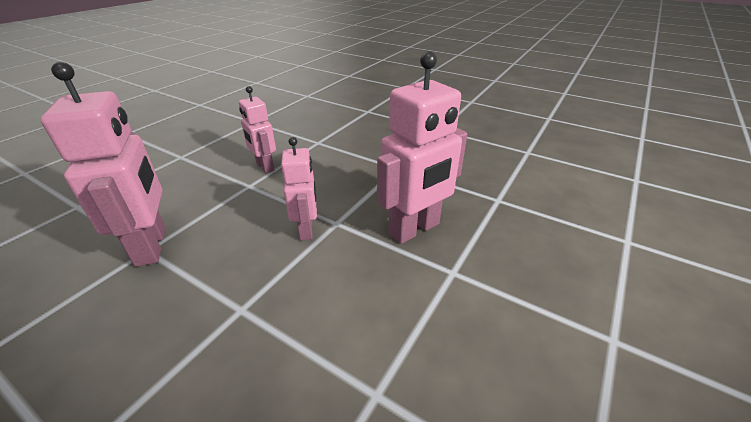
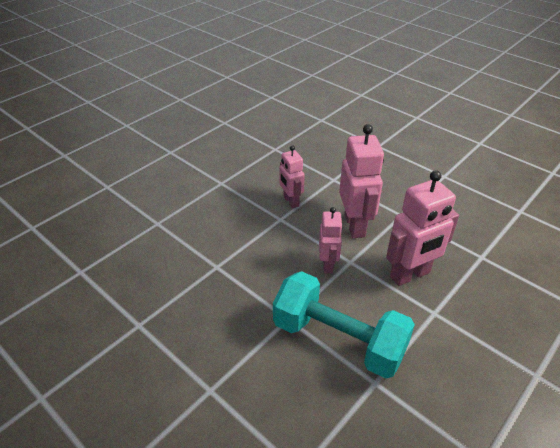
camera: 10 degrees right, 5 degrees up
pink robot [41,62,166,267] -> pink robot moved to [339,124,384,238]
none -> turquoise dumbbell [273,271,415,379]

